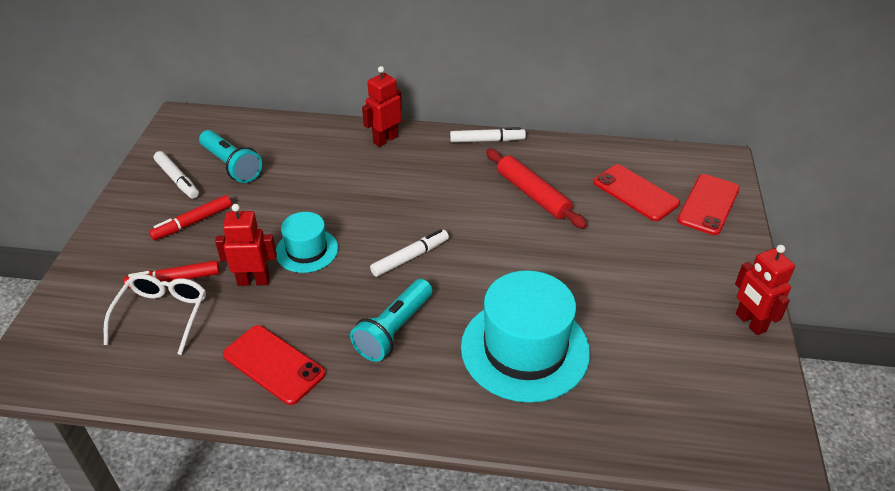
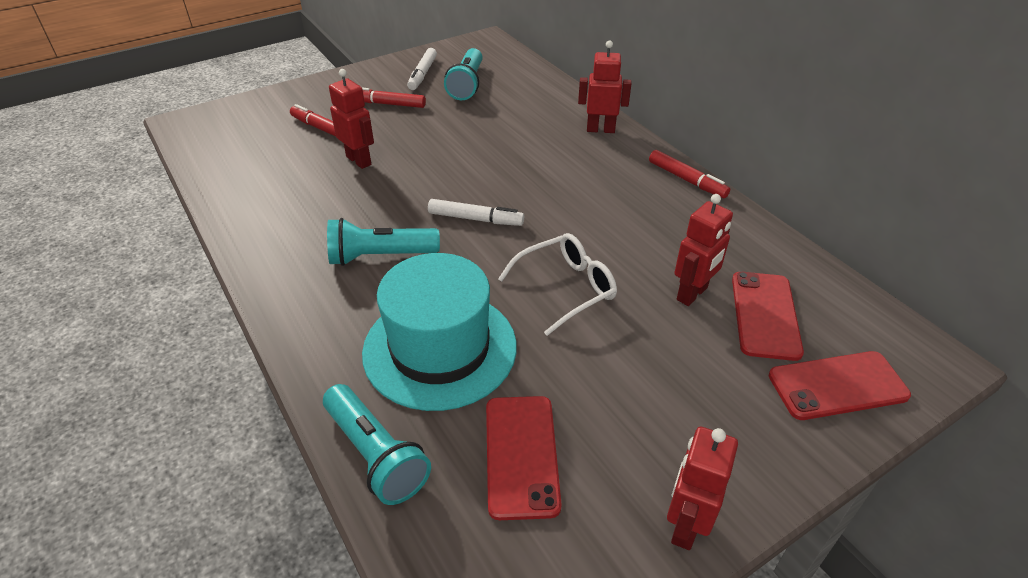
camera: 50 degrees right, 0 degrees up
white glasses [104,274,206,355] -> white glasses moved to [498,233,617,336]
red phone [223,325,325,405] -> red phone moved to [486,396,562,520]
turquoise hat [276,212,338,273] -> none
white marker [450,127,526,143] -> red marker [649,150,730,198]
red rolling pin [486,149,587,229] -> none
none -> turquoise flashlight [323,384,431,505]
none -> red robot [674,194,733,306]

